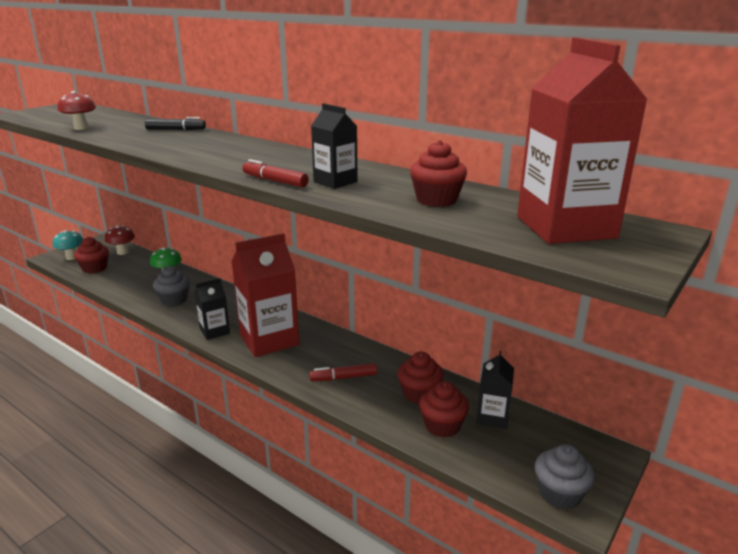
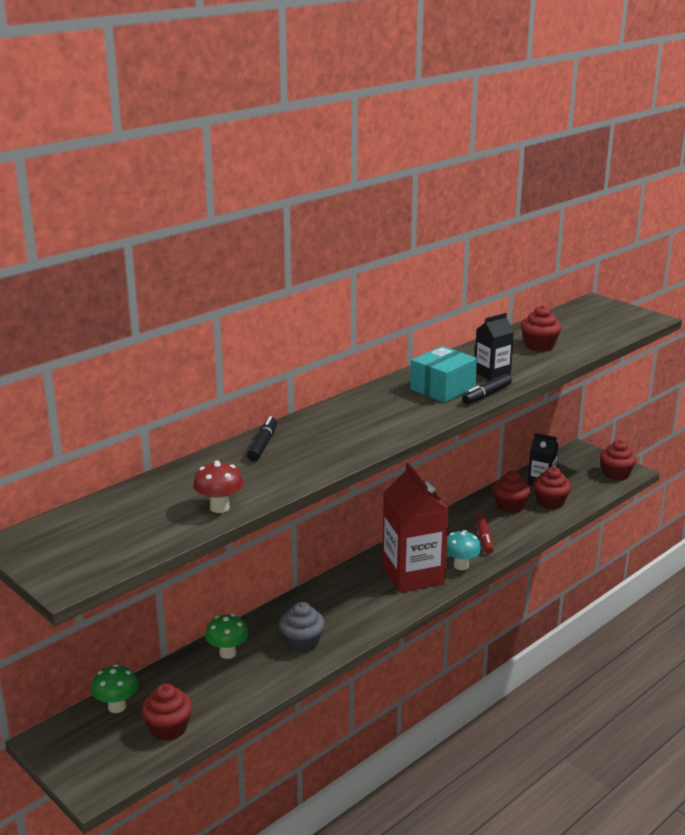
camera: 80 degrees left, 0 degrees up
turquoise mushroom [53,230,83,260] -> turquoise mushroom moved to [446,530,481,570]
red mushroom [105,226,135,255] -> green mushroom [91,664,138,713]
black carton [194,278,230,340] -> none
red marker [242,159,309,187] -> black marker [462,374,512,404]
red carton [517,38,648,244] -> none
grey cupcake [535,444,595,509] -> red cupcake [600,440,637,480]
none -> turquoise box [410,346,477,403]

